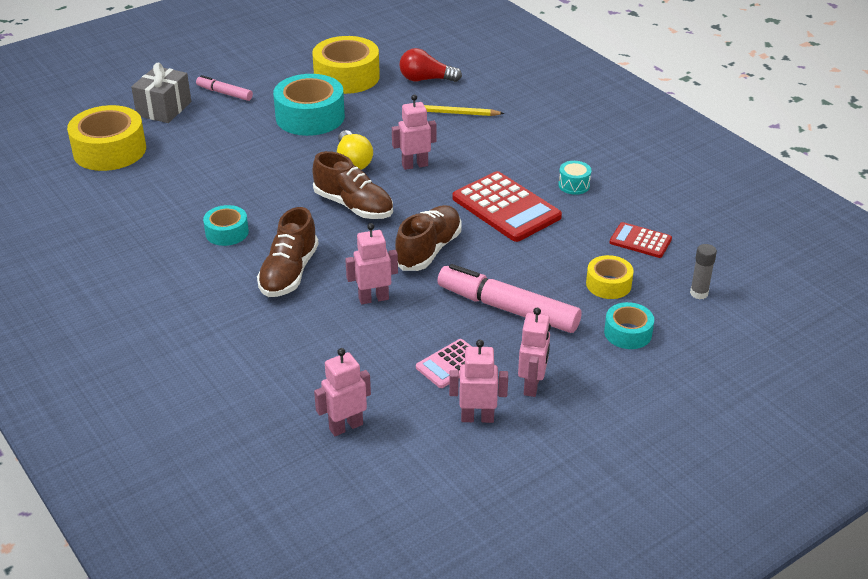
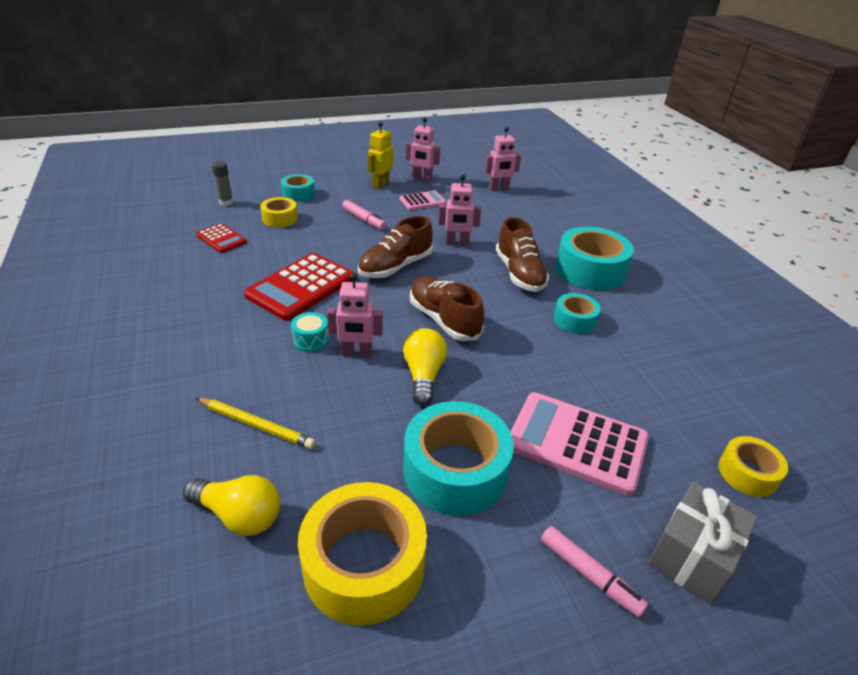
camera: 165 degrees left, 0 degrees up
yellow tape [67,105,146,171] -> yellow tape [718,436,788,497], size x0.55
brown shoe [257,207,319,297] -> brown shoe turned 135 degrees clockwise [496,217,549,292]
red light bulb [399,48,462,82] -> yellow light bulb [183,475,280,536]
pink marker [437,264,581,333] -> pink marker [342,200,387,230], size x0.53
red calculator [452,171,562,242] -> red calculator turned 120 degrees counterclockwise [244,253,354,321]
pink robot [518,308,551,397] -> yellow robot [368,122,393,189]
turquoise drum [558,161,591,195] -> turquoise drum moved to [291,312,329,352]
none -> pink calculator [511,392,649,496]
none -> turquoise tape [556,227,634,290]

